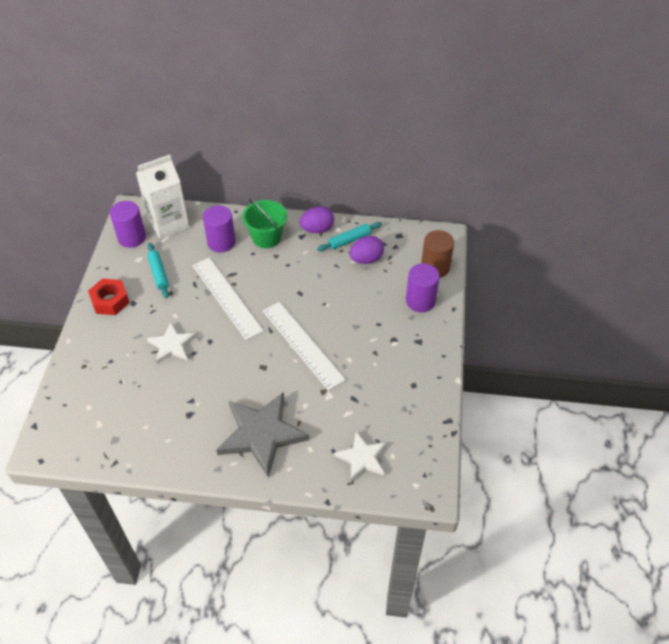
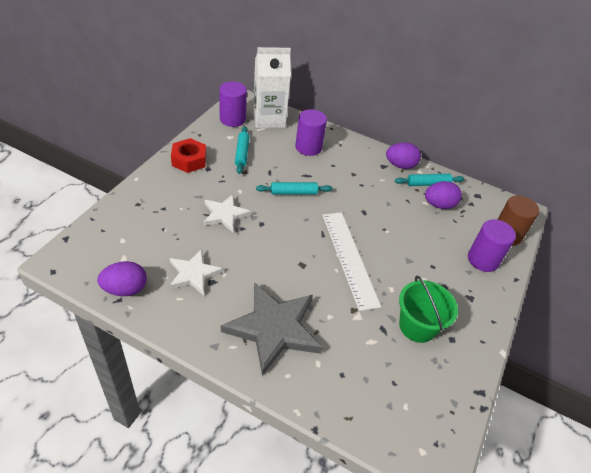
camera: 15 degrees right, 5 degrees down
white ruler [192,257,264,340] -> turquoise rolling pin [256,182,332,194]
green bucket [242,198,287,248] -> green bucket moved to [399,276,458,343]
white star [334,431,387,482] -> white star moved to [170,249,223,295]
none -> purple egg [97,261,147,296]

